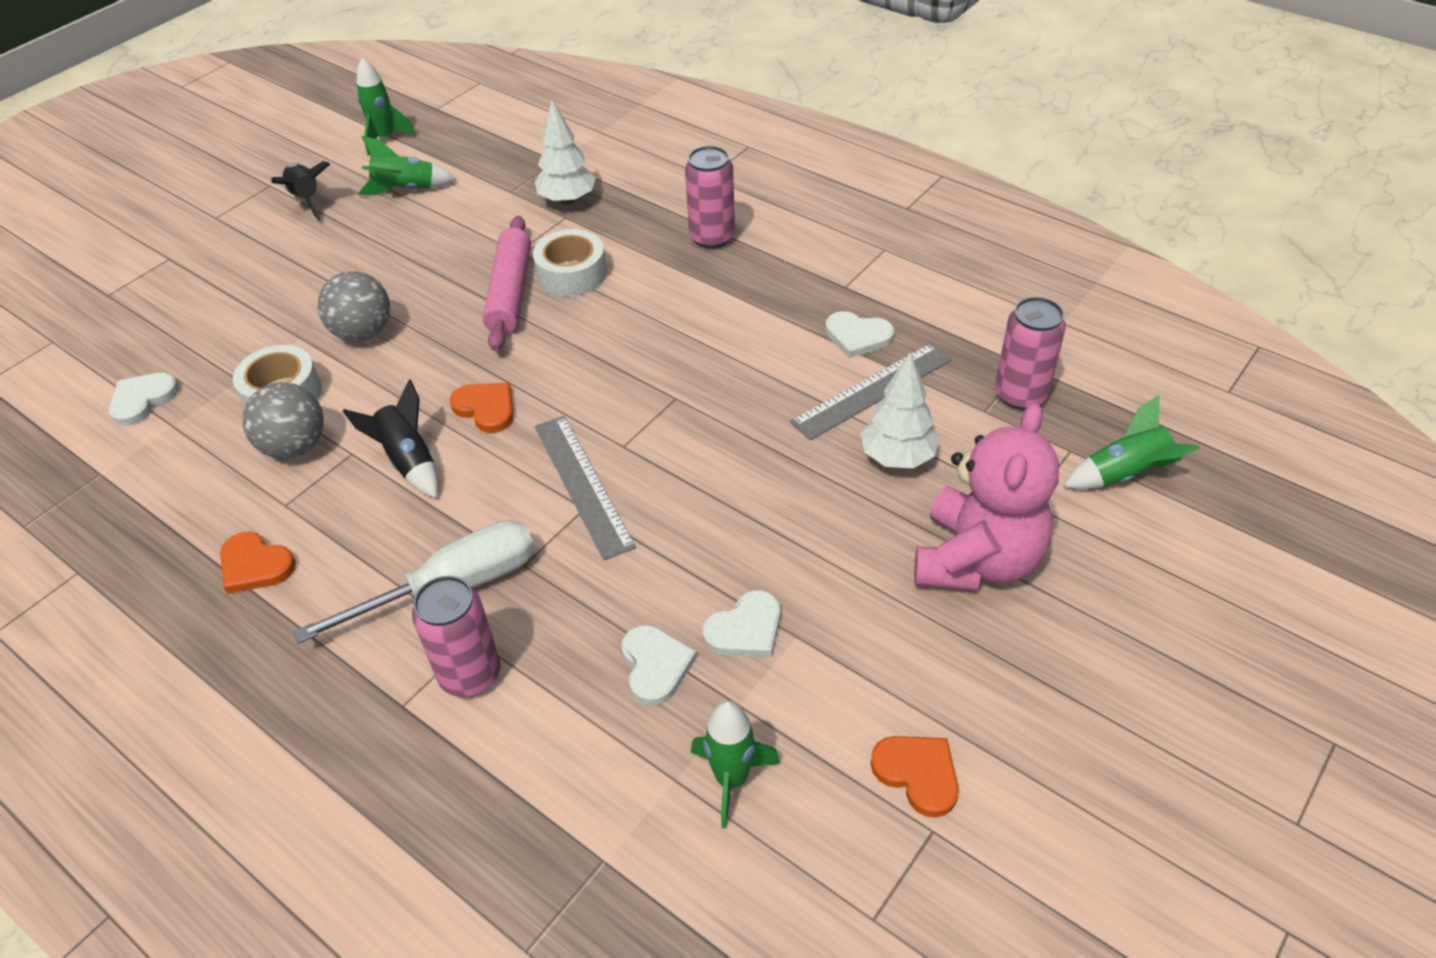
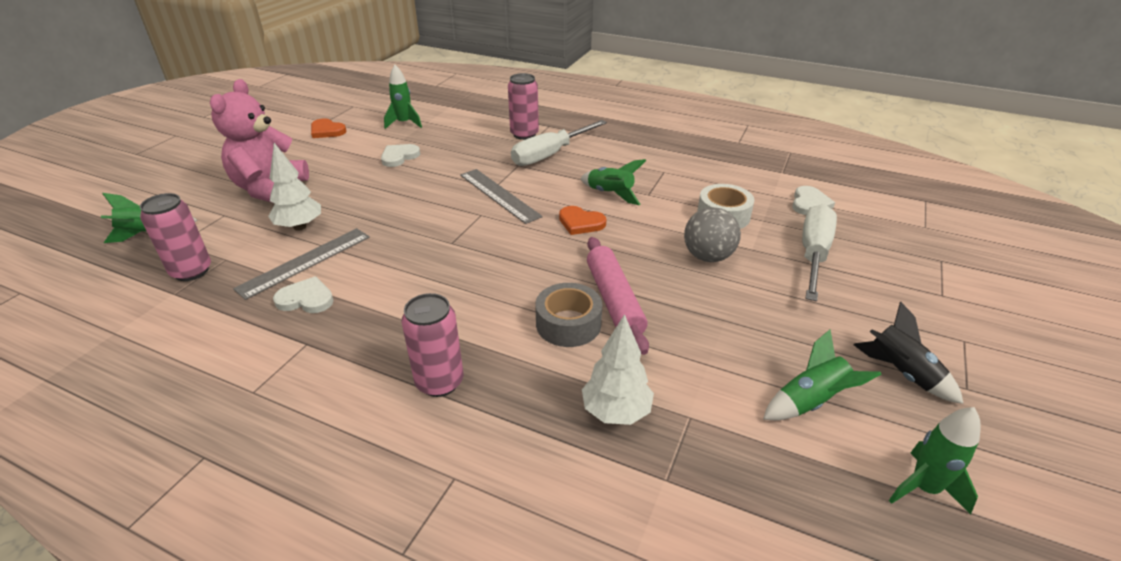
camera: 165 degrees right, 10 degrees down
orange heart [220,531,296,594] -> none
grey ball [242,382,324,459] -> none
black rocket [343,379,438,498] -> green rocket [580,159,646,205]
white tape [533,229,607,297] -> grey tape [535,283,602,347]
white heart [622,625,697,706] -> none
none -> white screwdriver [802,204,837,301]

